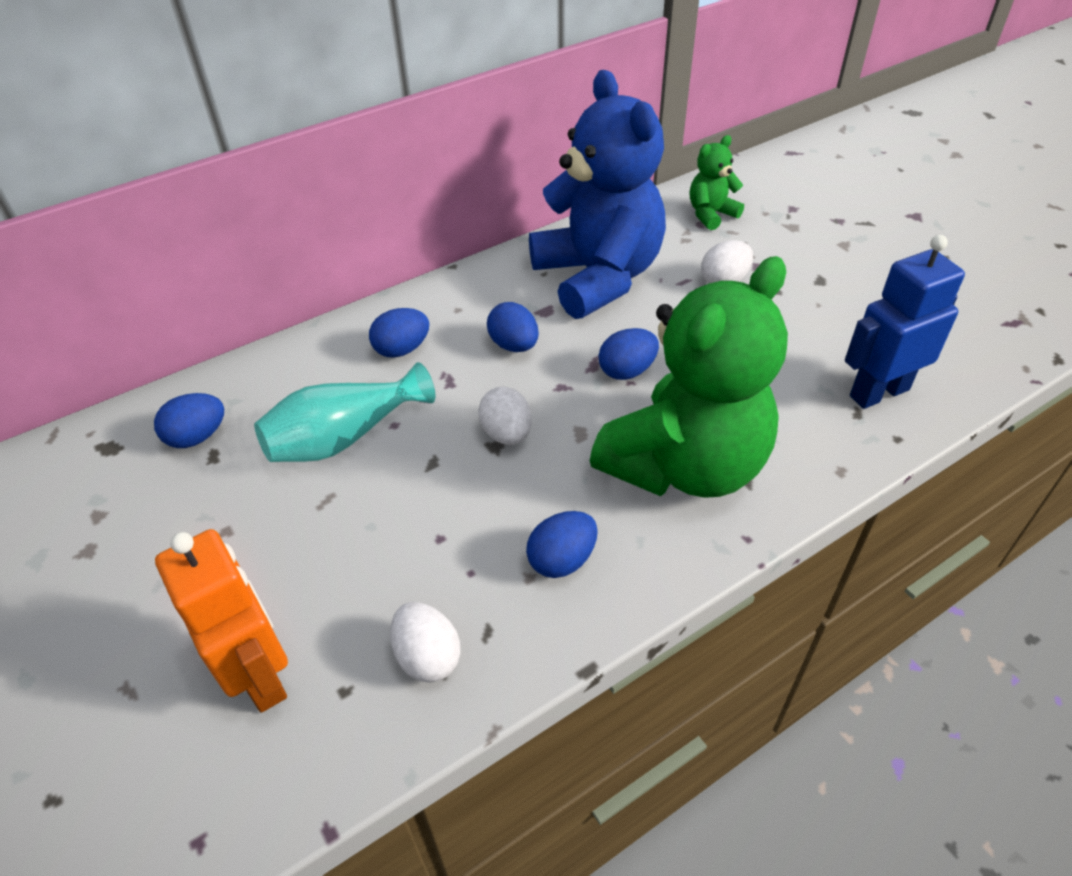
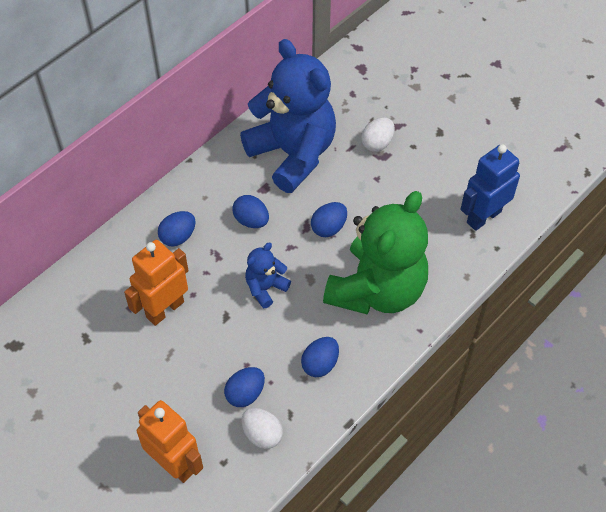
camera: 15 degrees left, 10 degrees up
blue egg [154,393,224,448] -> blue egg moved to [224,367,265,407]
turquoise vase [254,362,435,462] -> orange robot [124,240,188,326]
white egg [478,386,532,445] -> blue teddy bear [245,243,291,308]
green teddy bear [690,135,744,230] -> none

